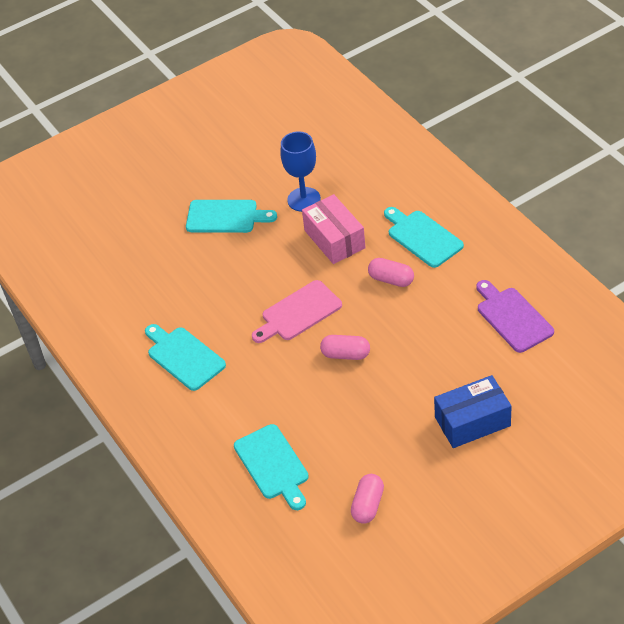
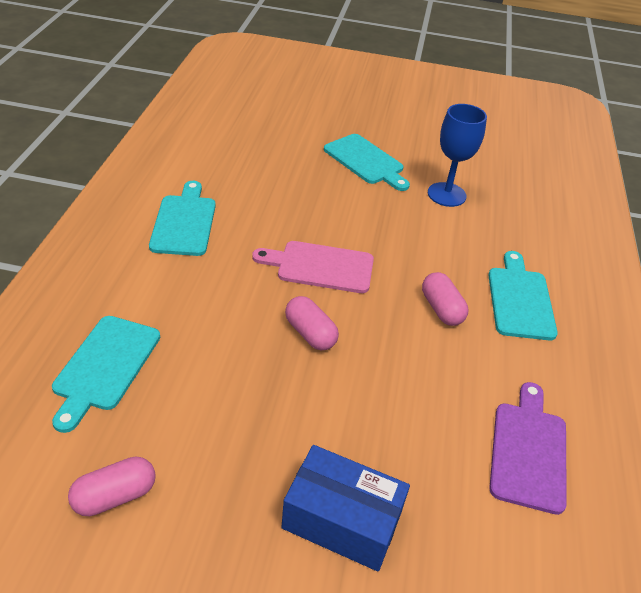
camera: 35 degrees right, 5 degrees down
pink box [302,194,366,264] -> none

